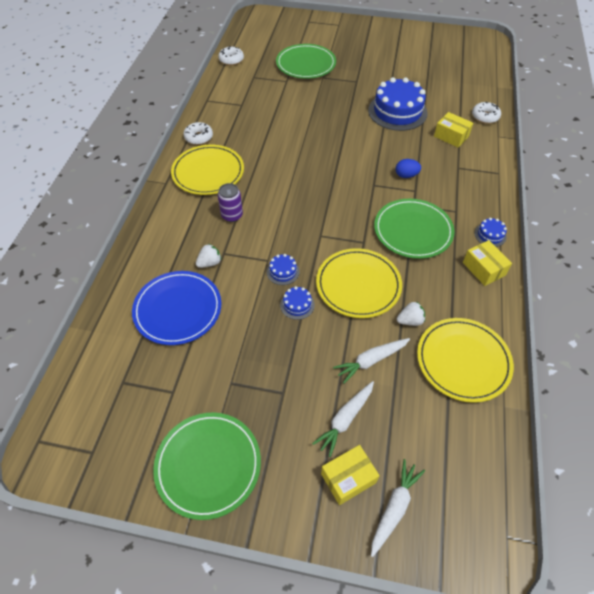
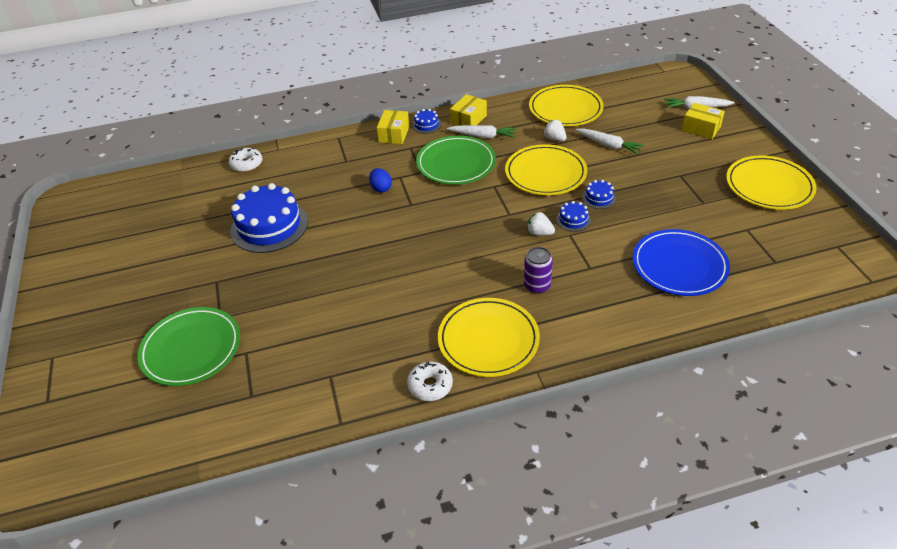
camera: 115 degrees left, 10 degrees down
green plate [153,413,261,520] -> yellow plate [726,155,817,210]
white strawberry [196,244,222,268] -> white strawberry moved to [527,212,555,236]
white donut [218,46,244,65] -> none
white carrot [312,381,374,457] -> white carrot moved to [447,125,517,138]
yellow box [434,112,473,148] -> yellow box moved to [377,110,409,144]

